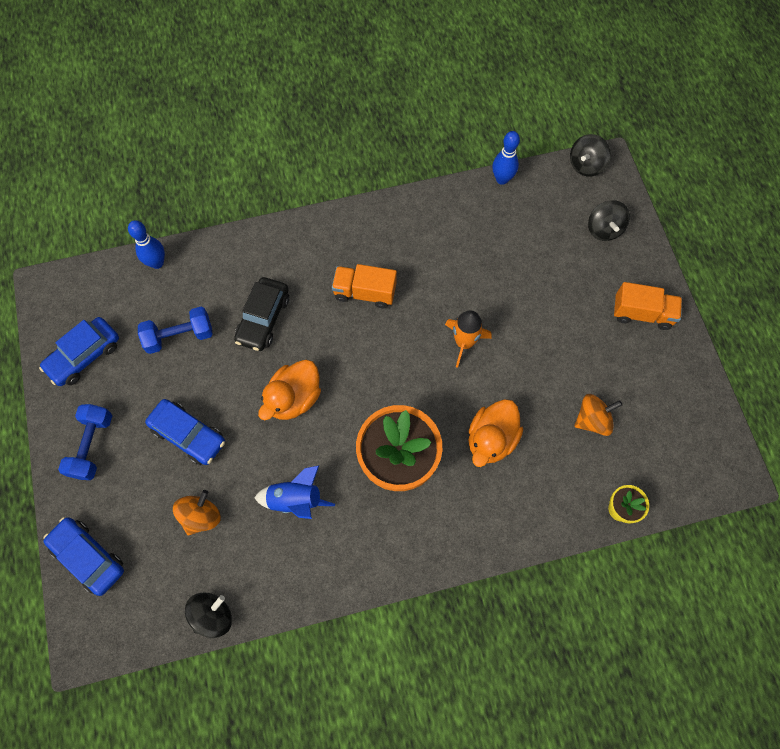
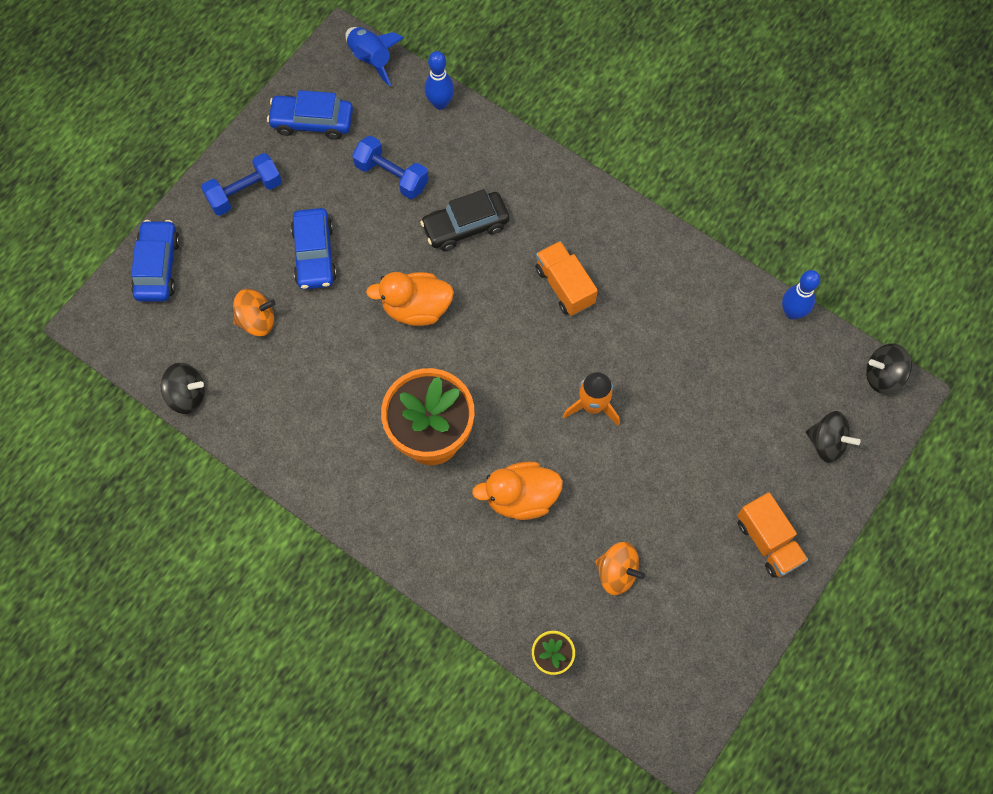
camera: 50 degrees right, 0 degrees up
blue rocket [254,465,335,519] -> blue rocket moved to [345,27,404,86]
black spinning top [588,200,630,241] -> black spinning top turned 105 degrees counterclockwise [806,411,861,463]

